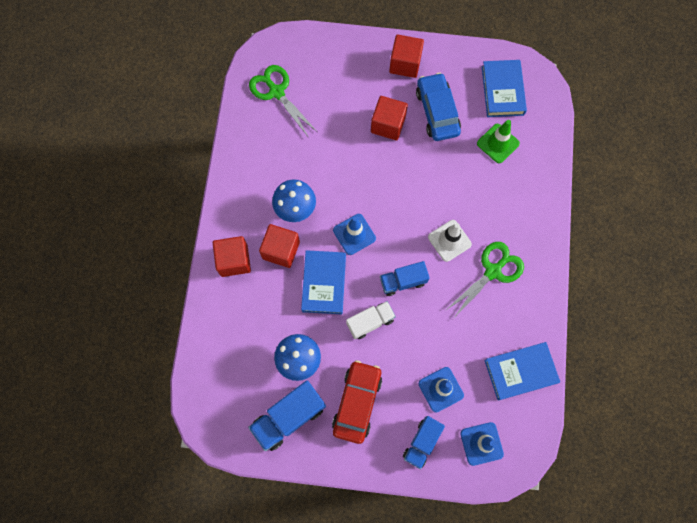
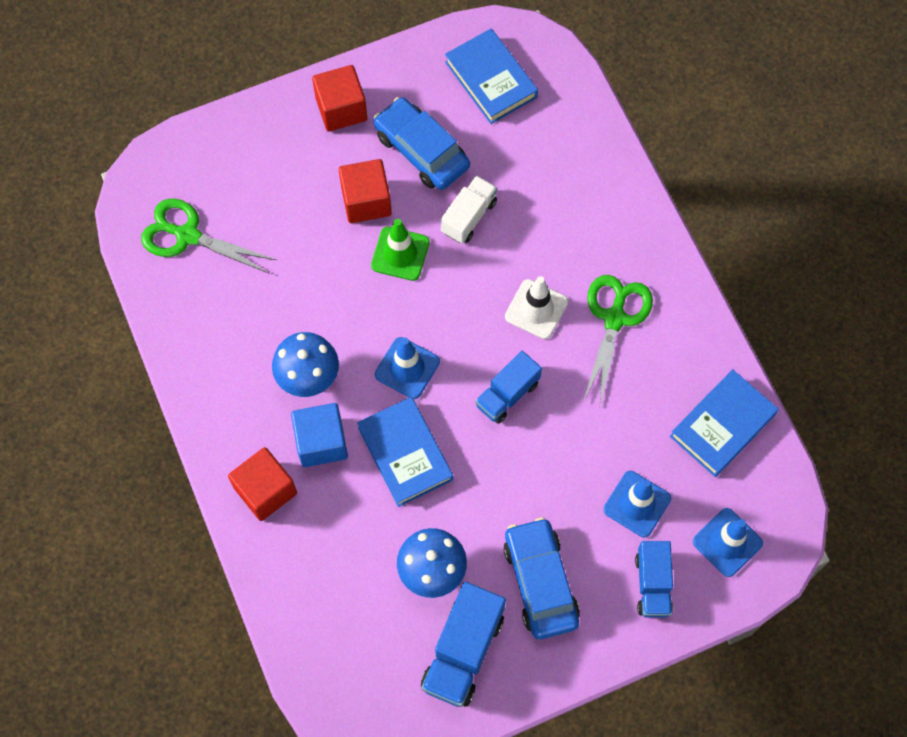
camera: 30 degrees left, 5 degrees down
red cube [259,224,300,268] -> blue cube [291,403,348,467]
red car [332,360,382,444] -> blue car [504,517,580,639]
white truck [346,301,396,339] -> white truck moved to [441,176,497,244]
green traffic cone [477,120,520,163] -> green traffic cone moved to [371,219,430,281]

